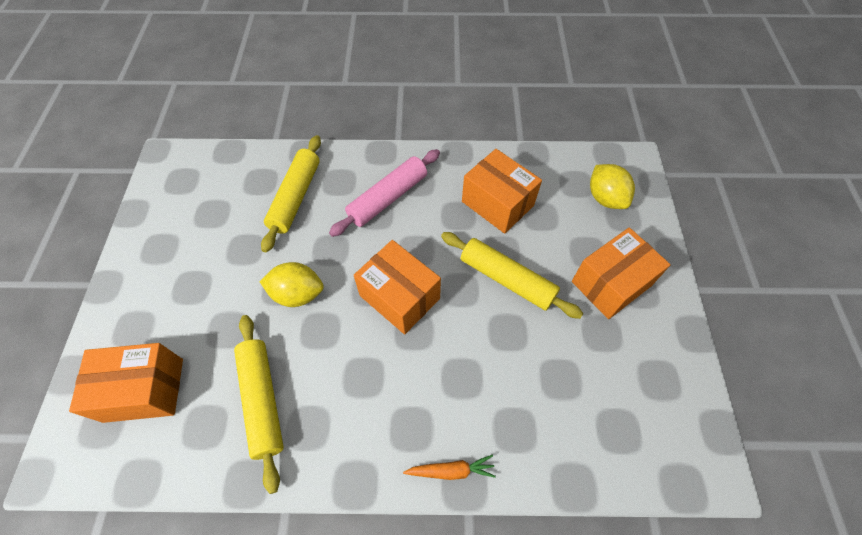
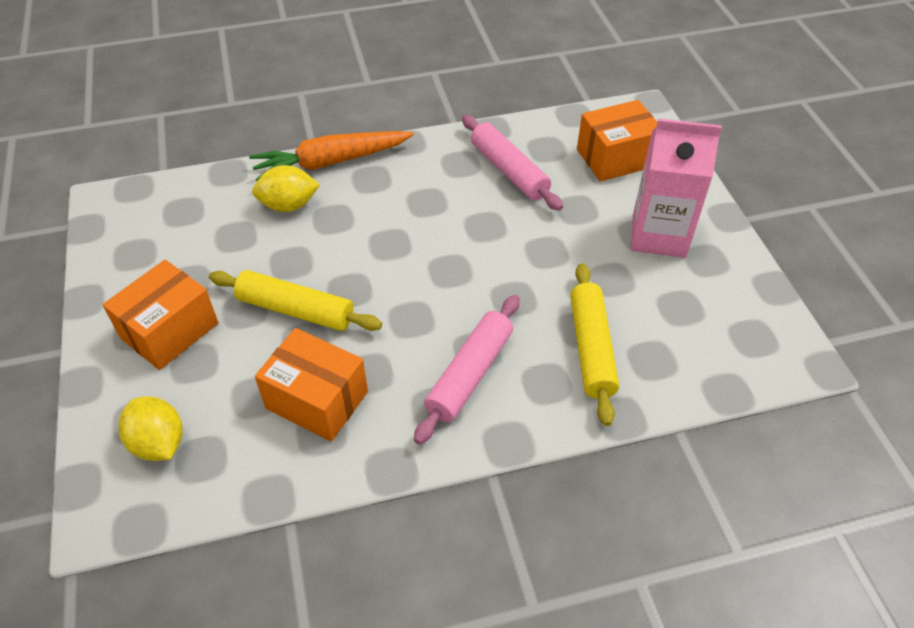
camera: 165 degrees right, 10 degrees down
yellow rolling pin [234,315,284,494] -> pink rolling pin [462,115,563,211]
yellow lemon [260,262,324,307] -> yellow lemon moved to [252,165,320,212]
orange box [354,240,441,334] -> none
orange carrot [403,455,496,480] -> orange carrot [249,131,414,181], size x2.15
none -> pink carton [631,119,722,258]

